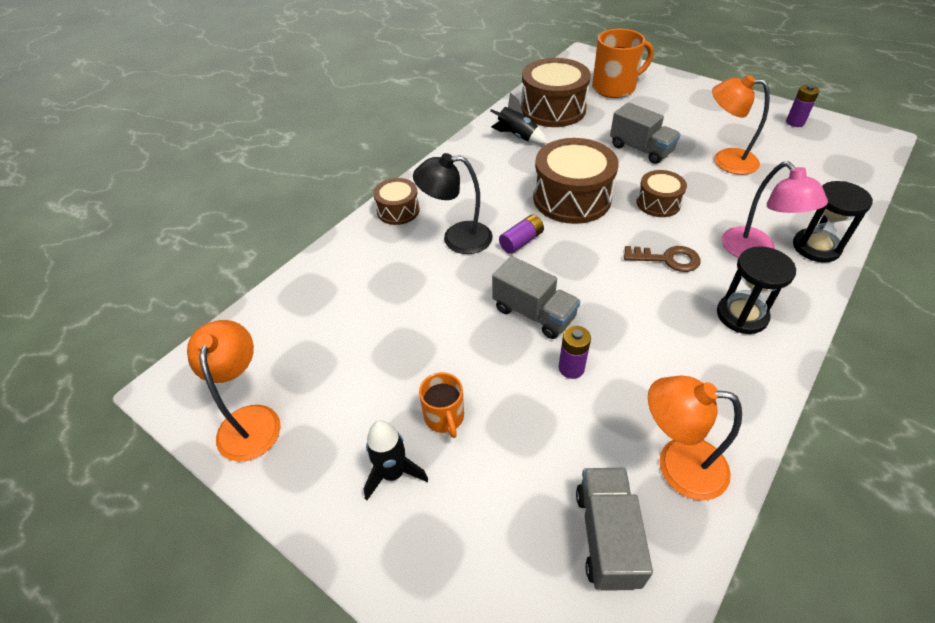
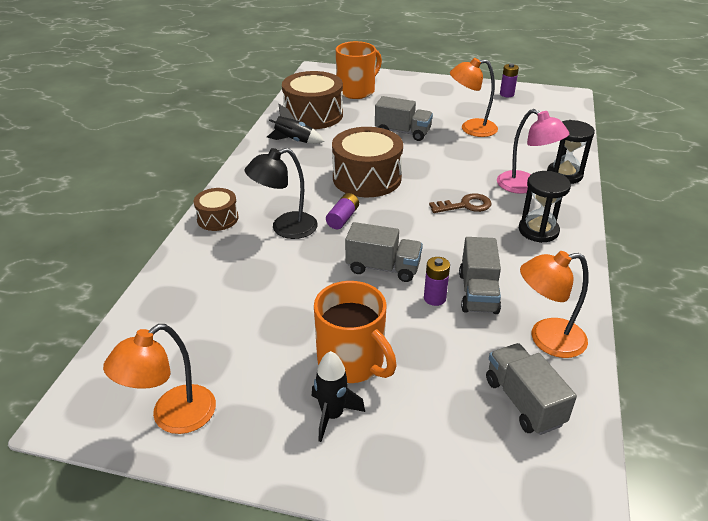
camera: 25 degrees left, 10 degrees down
orange lamp [187,320,281,462] -> orange lamp turned 105 degrees counterclockwise [103,324,216,434]
orange mug [419,372,464,438] -> orange mug [314,281,397,383], size x1.80
brown drum [636,170,687,217] -> none
none -> grey truck [459,237,501,314]

